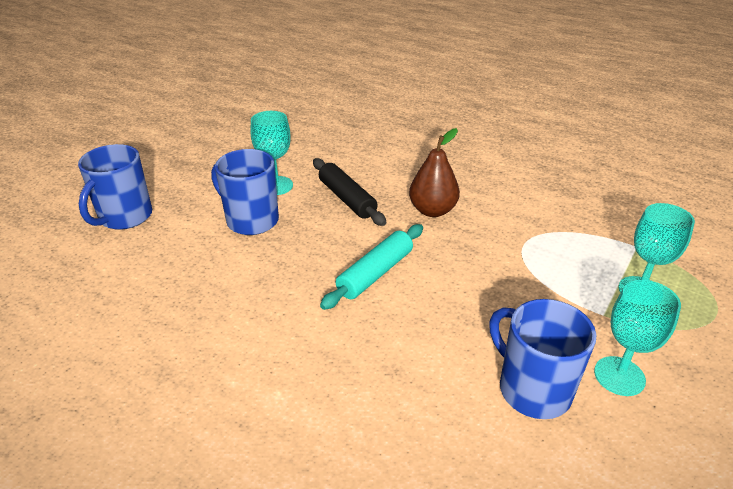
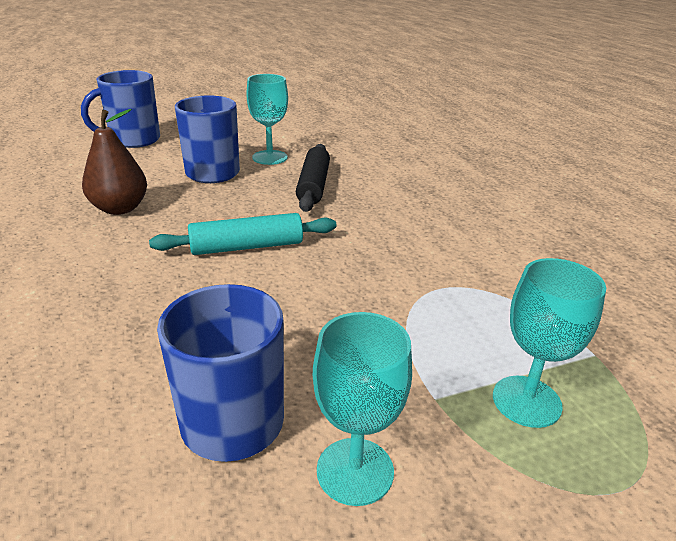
camera: 35 degrees right, 5 degrees down
brown pear [409,128,460,217] -> brown pear moved to [82,109,147,215]

